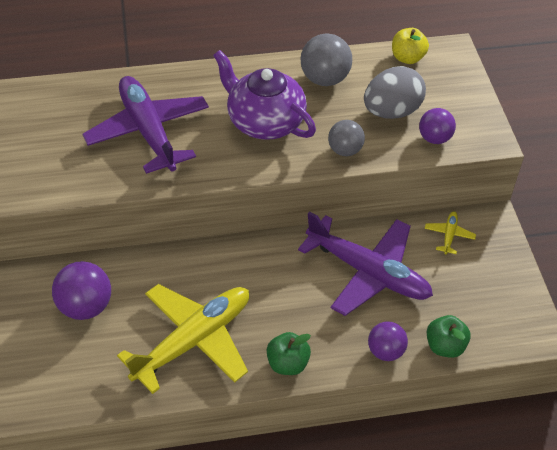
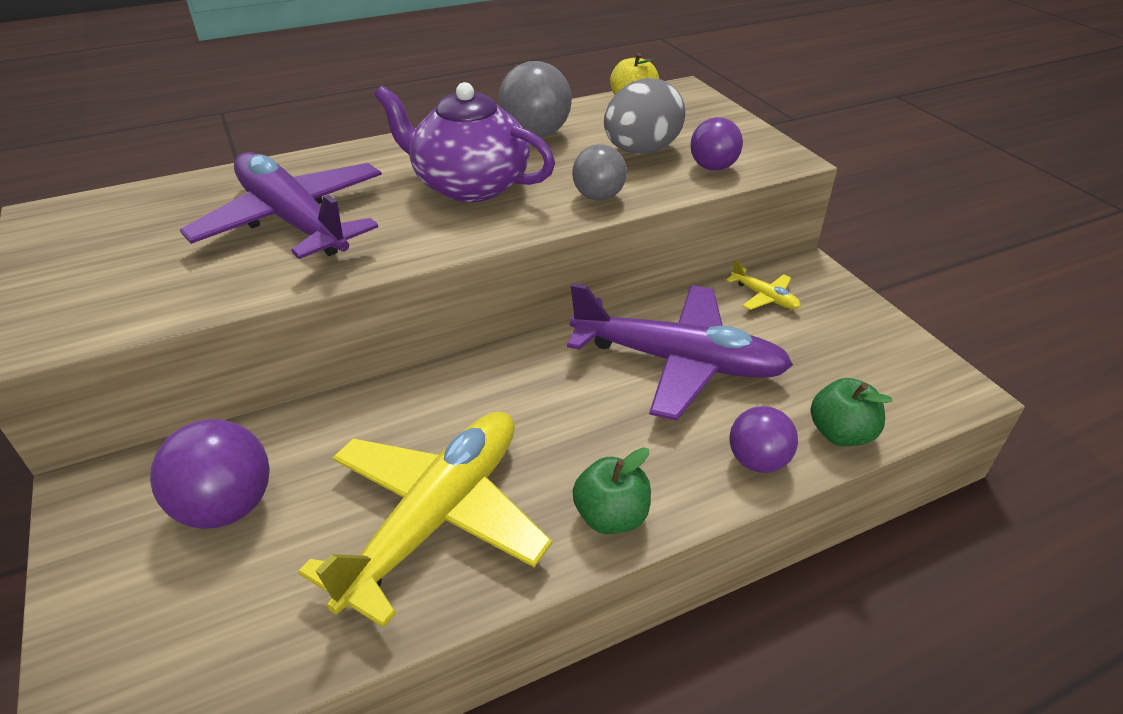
camera: 15 degrees left, 10 degrees down
yellow plane [425,211,476,254] -> yellow plane turned 135 degrees clockwise [726,260,801,310]

